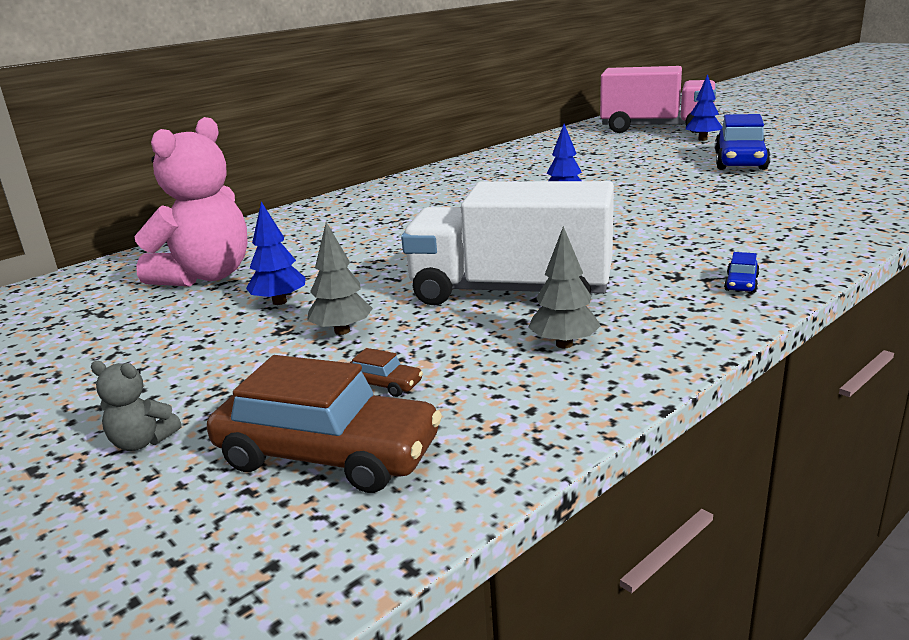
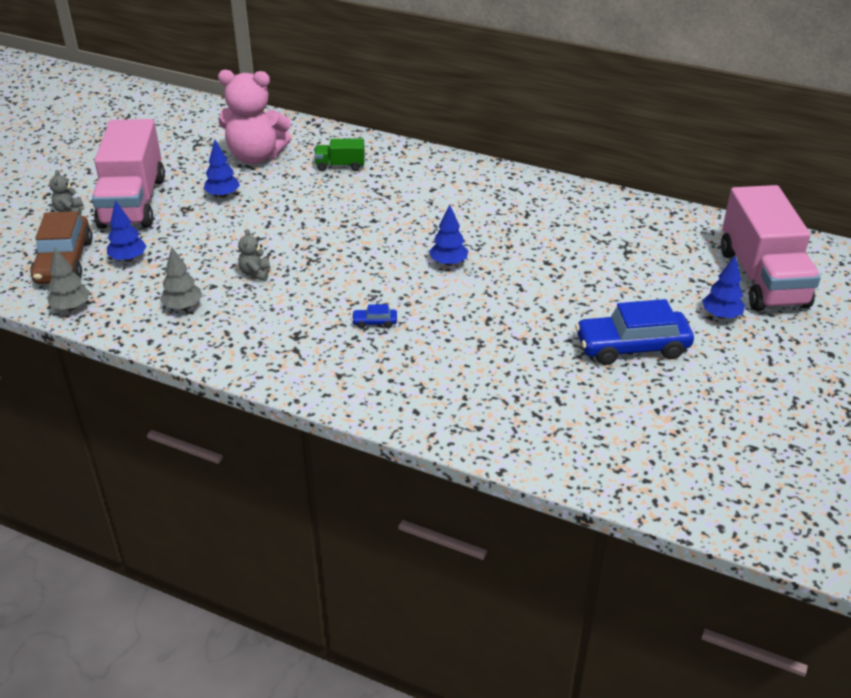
camera: 65 degrees right, 15 degrees up
grey tree [308,222,373,335] -> grey tree moved to [47,248,90,310]
brown car [350,348,423,397] -> blue tree [107,200,147,262]
white truck [401,181,614,305] -> grey teddy bear [238,229,270,281]
blue car [724,252,760,293] -> blue car moved to [352,304,397,329]
none -> pink truck [92,119,165,229]
none -> green truck [314,139,365,171]

